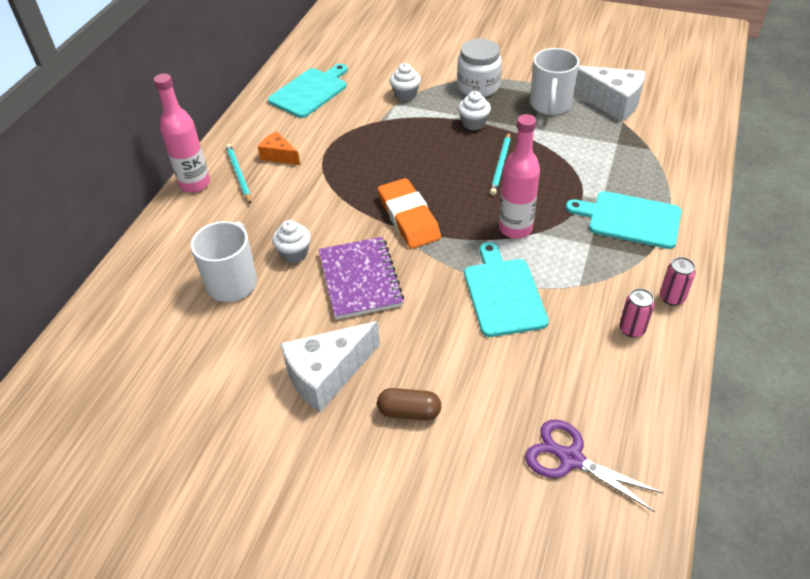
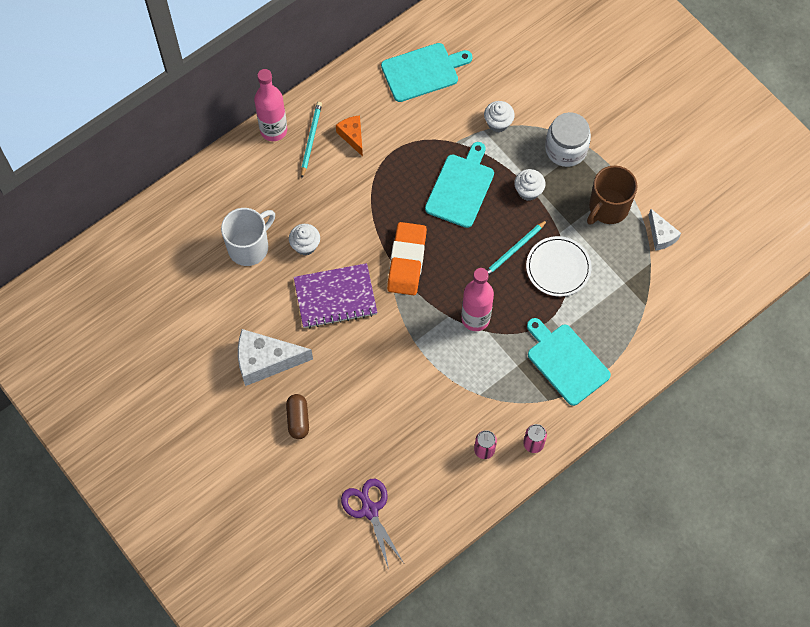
camera: 30 degrees right, 20 degrees up
purple notebook [319,237,404,320] -> purple notebook turned 60 degrees clockwise [294,263,377,328]
brown capsule [377,388,441,421] -> brown capsule turned 45 degrees clockwise [286,394,309,439]
turquoise cutting board [464,242,549,337] -> turquoise cutting board moved to [425,142,494,228]
white mug [530,48,579,115] -> brown mug [587,166,638,225]
white cheese [574,66,645,122] -> white cheese [648,209,681,251], size x0.56
none -> white plate [526,236,592,297]

